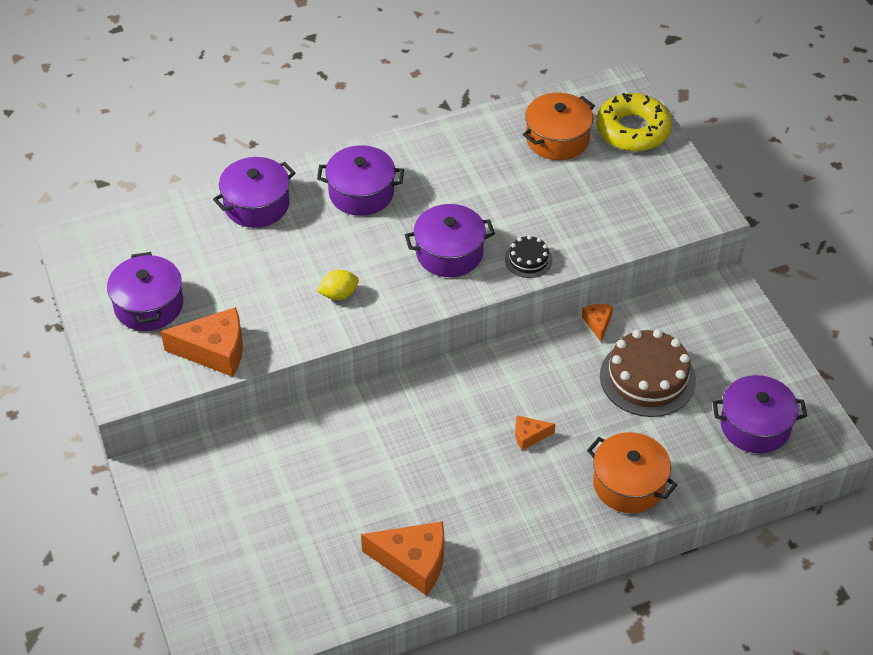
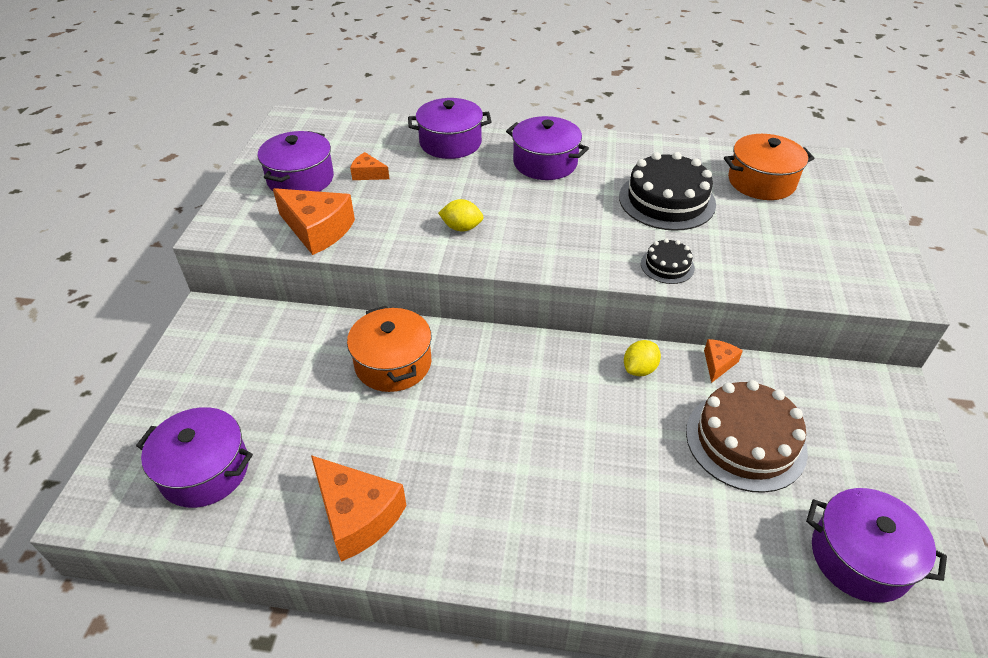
camera: 30 degrees right, 5 degrees down
purple pot [405,204,495,277] -> purple pot moved to [136,407,253,508]
orange cheese [515,415,556,450] -> orange cheese moved to [350,152,389,180]
orange pot [587,432,677,513] -> orange pot moved to [347,306,432,392]
yellow donut [596,93,672,151] -> none
none -> black cake [619,152,716,231]
none -> yellow lemon [624,340,661,376]

